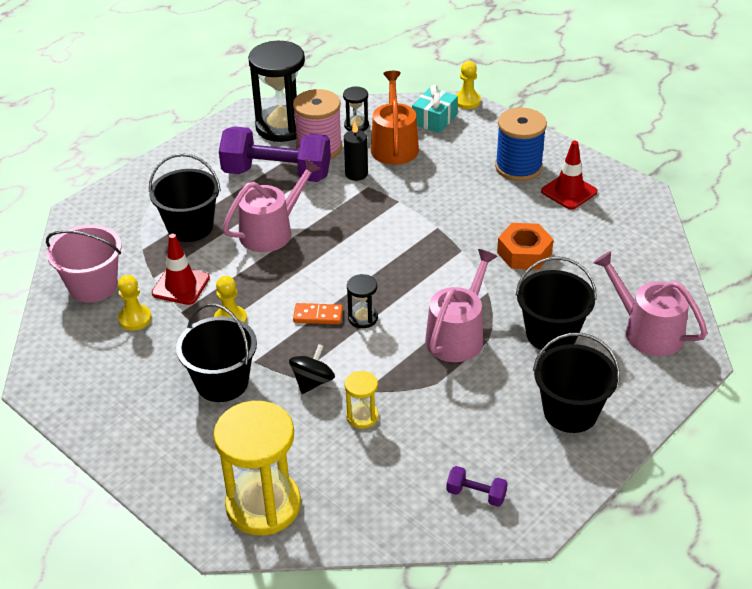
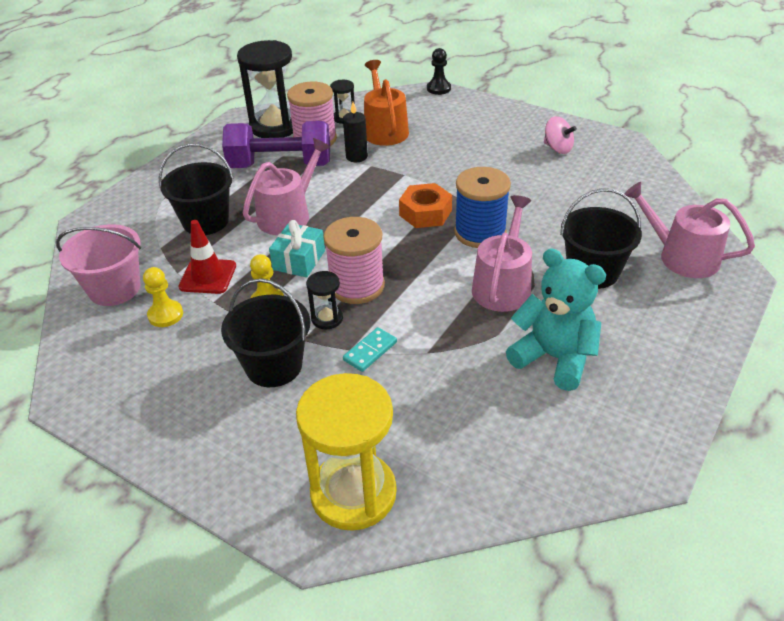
camera: 10 degrees left, 0 degrees up
black spinning top [289,344,335,394] -> turquoise domino [343,327,397,372]
orange domino [293,303,343,324] -> pink spool [324,217,385,304]
yellow hourglass [345,371,379,429] -> none
black hourglass [347,274,378,328] -> black hourglass moved to [306,271,343,330]
turquoise gift [412,85,458,133] -> turquoise gift moved to [269,220,325,278]
purple dumbbell [446,466,508,507] -> none
yellow pawn [456,61,481,109] -> black pawn [427,48,451,95]
blue spool [495,107,547,181] -> blue spool moved to [454,167,511,248]
orange nut [497,223,554,270] -> orange nut moved to [399,183,452,228]
black bucket [533,333,620,433] -> none
red traffic cone [541,141,598,210] -> pink spinning top [544,116,577,154]
none -> turquoise teddy bear [506,249,606,391]

